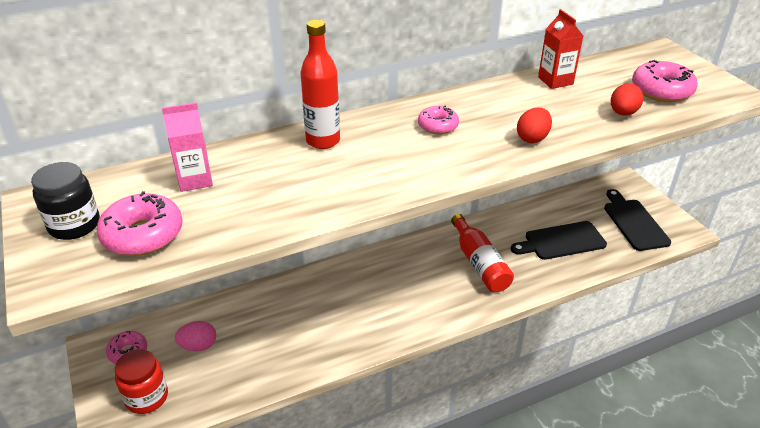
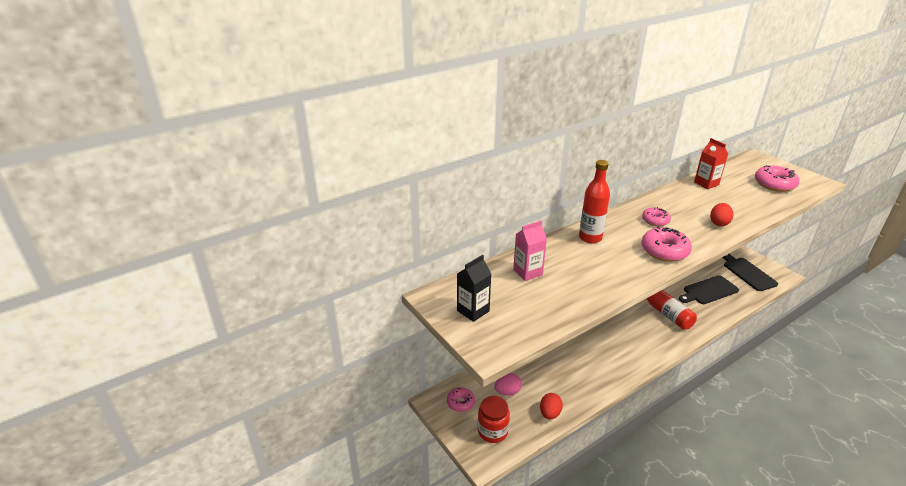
camera: 10 degrees left, 5 degrees down
black jar [31,162,100,240] -> black carton [457,255,491,322]
pink donut [97,191,183,256] -> pink donut moved to [641,226,692,262]
red egg [611,83,643,116] -> red egg moved to [540,393,563,419]

